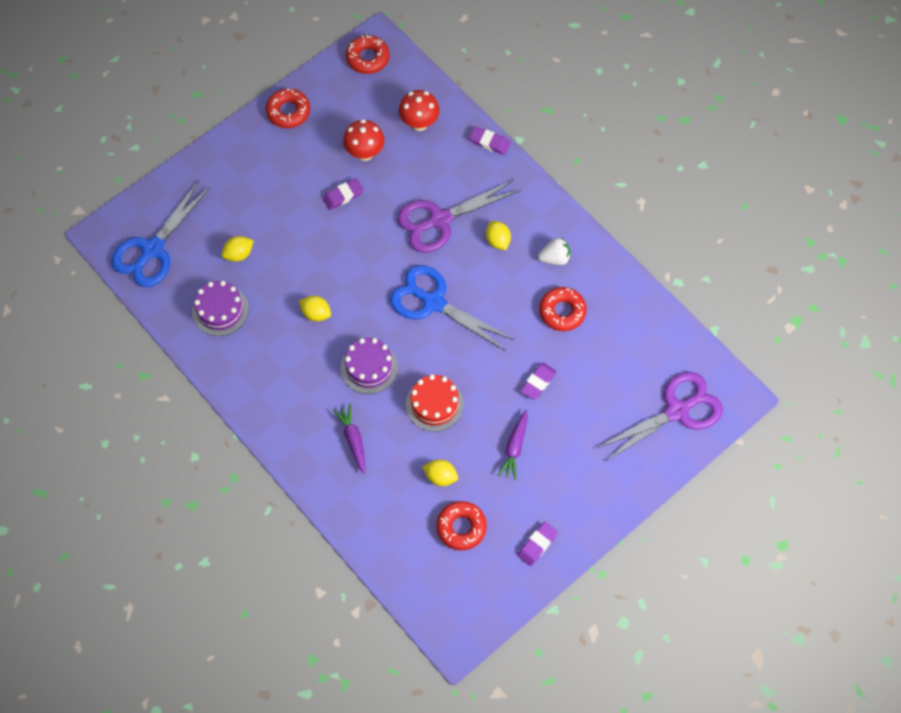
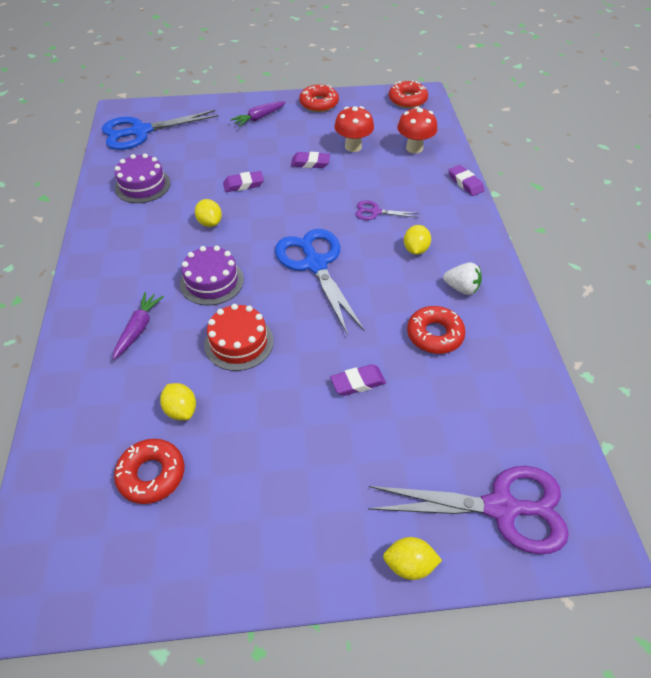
camera: 35 degrees right, 15 degrees down
yellow lemon [222,236,254,262] -> yellow lemon moved to [383,537,442,580]
purple scissors [397,180,521,253] -> purple scissors [356,200,419,220], size x0.47
purple carrot [498,410,528,480] -> purple carrot moved to [230,101,286,127]
purple eraser [518,522,558,566] -> purple eraser moved to [223,171,264,192]

